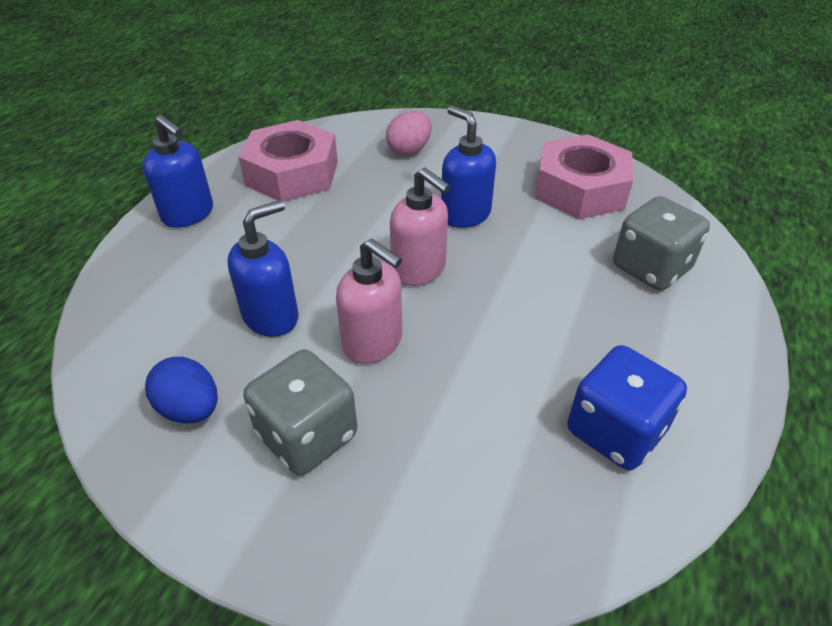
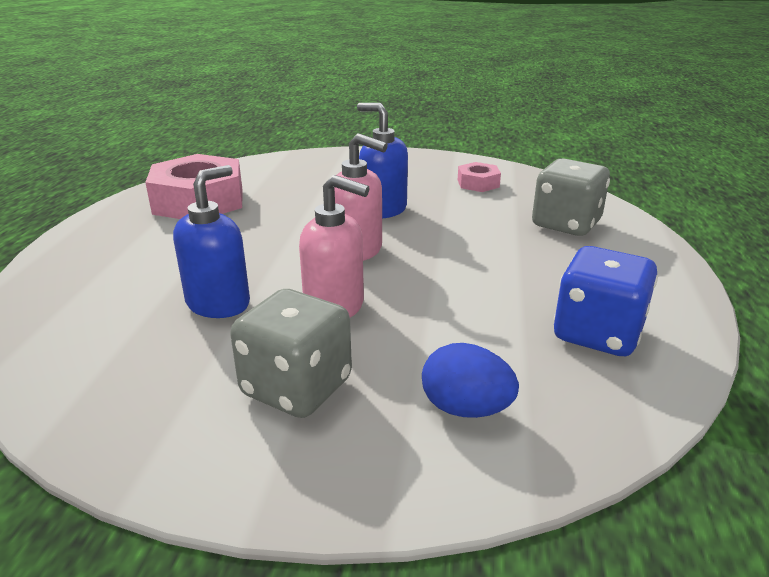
camera: 15 degrees left, 15 degrees down
blue soap dispenser [143,115,213,228] -> none
blue egg [145,357,218,423] -> blue egg moved to [422,343,519,418]
pink egg [386,111,432,156] -> none
pink nut [535,134,633,219] -> pink nut [458,162,501,192], size x0.48

